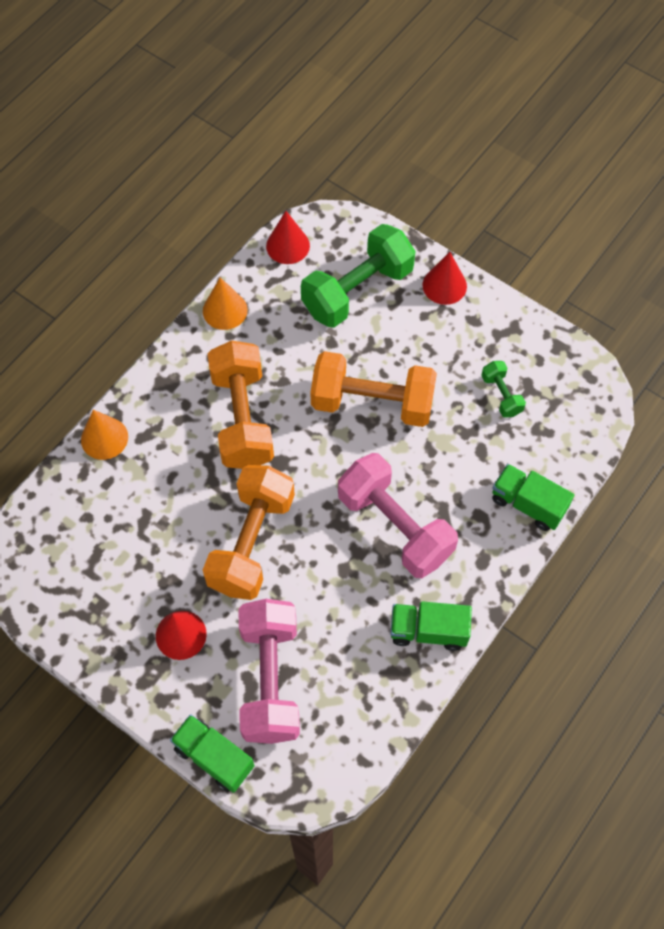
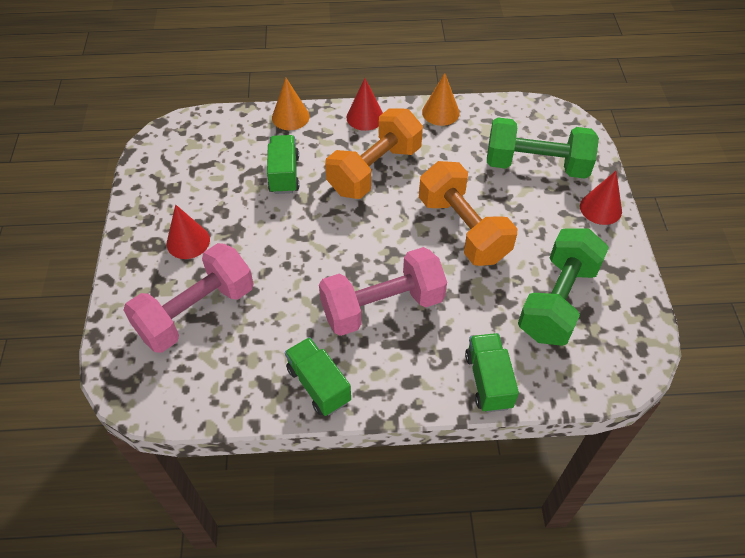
camera: 50 degrees right, 10 degrees down
green truck [170,714,254,793] -> green truck moved to [267,135,299,194]
orange dumbbell [203,465,295,600] -> none
red cone [266,211,310,264] -> red cone moved to [346,78,383,131]
pink dumbbell [338,453,458,578] -> pink dumbbell turned 60 degrees clockwise [319,247,447,336]
green dumbbell [481,361,526,418] -> green dumbbell [518,228,609,346], size x2.15

